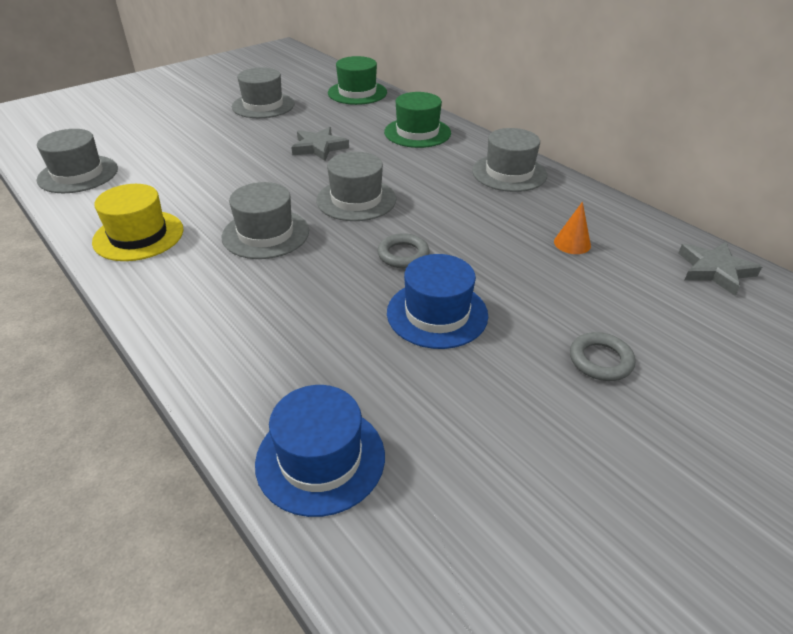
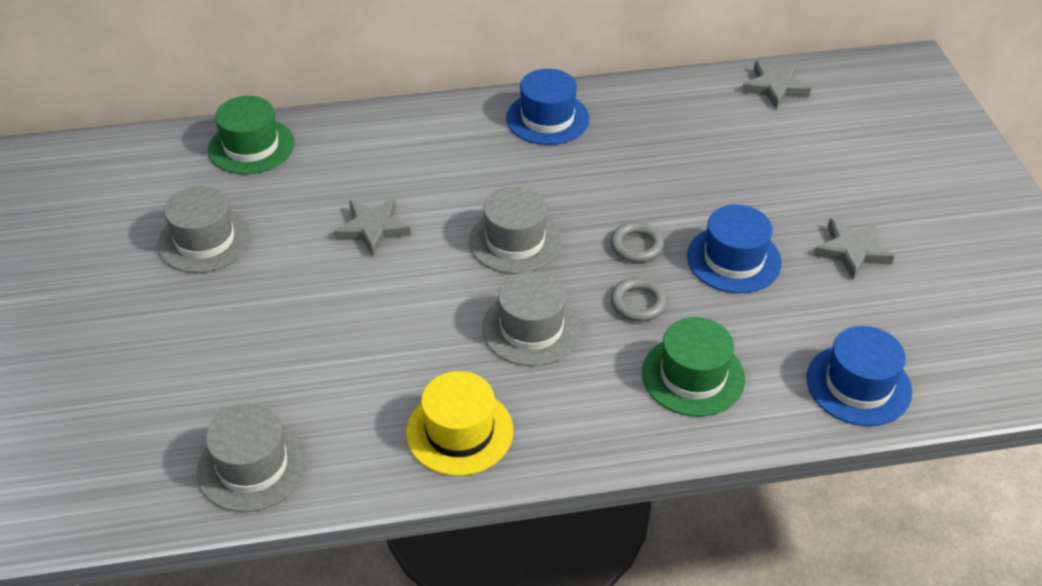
camera: 60 degrees left, 5 degrees up
green hat [384,92,451,148] -> green hat moved to [642,317,745,417]
grey hat [472,128,547,192] -> blue hat [506,69,590,145]
orange cone [554,202,591,254] -> none
grey ring [570,332,635,381] -> grey ring moved to [611,277,667,322]
none -> grey star [813,219,894,279]

